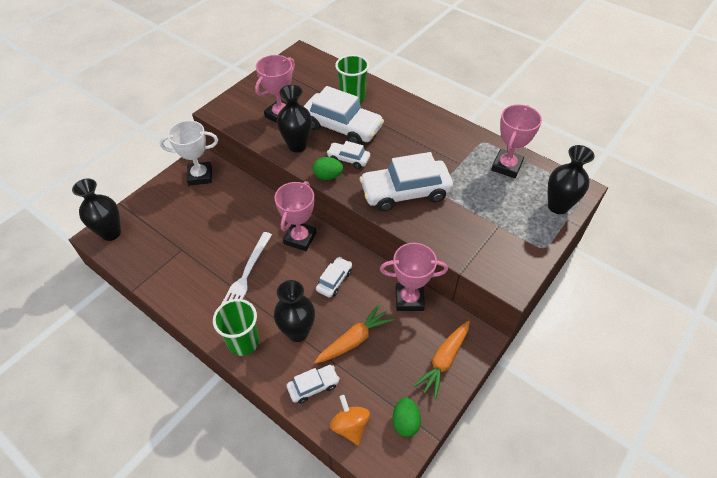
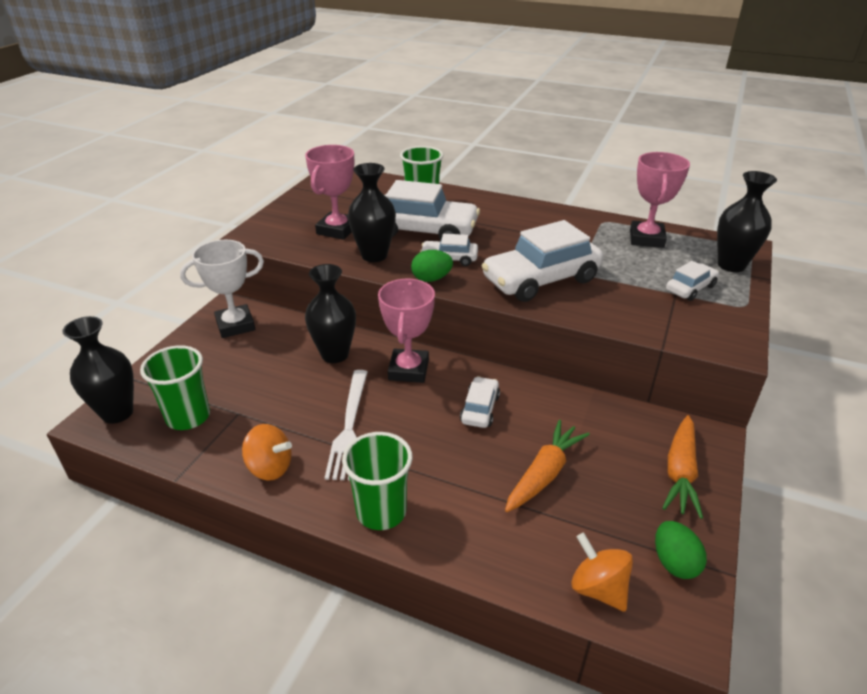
camera: 15 degrees left, 15 degrees down
black vase [274,280,315,342] -> black vase moved to [305,264,356,363]
white car [287,365,340,404] -> white car moved to [666,261,719,301]
pink trophy [380,243,448,311] -> none
none -> green cup [140,345,210,430]
none -> orange spinning top [242,424,292,480]

